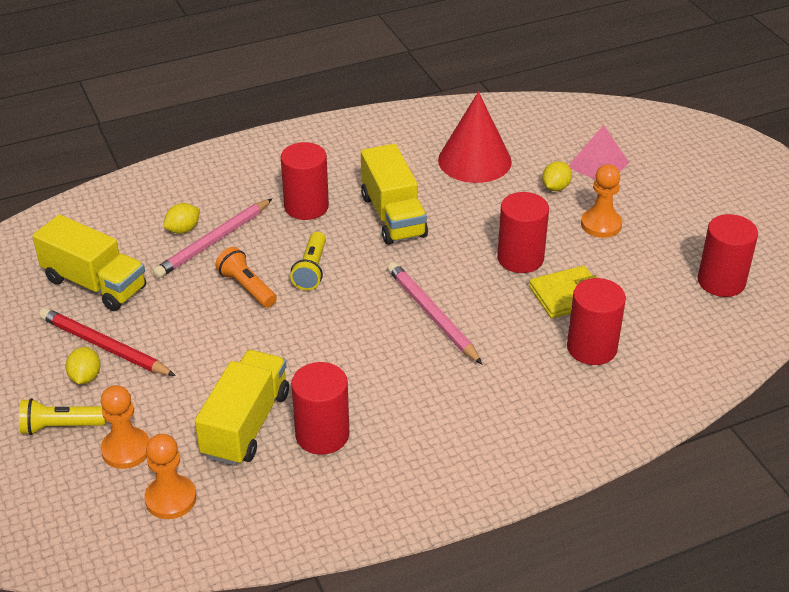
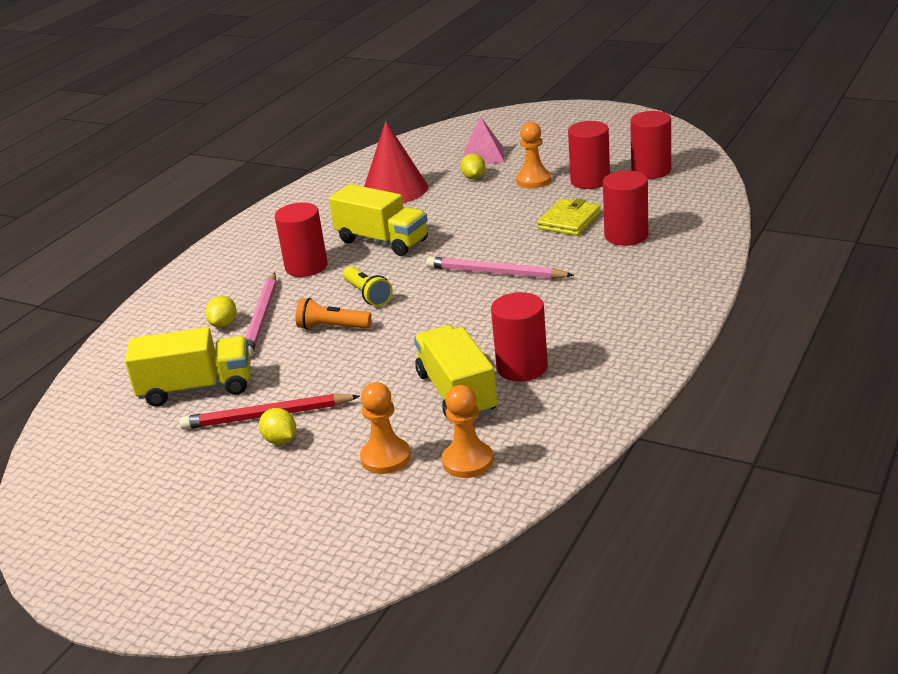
camera: 35 degrees left, 10 degrees down
yellow flashlight [19,398,106,435] -> none
red cylinder [497,192,549,273] -> red cylinder moved to [568,121,610,189]

